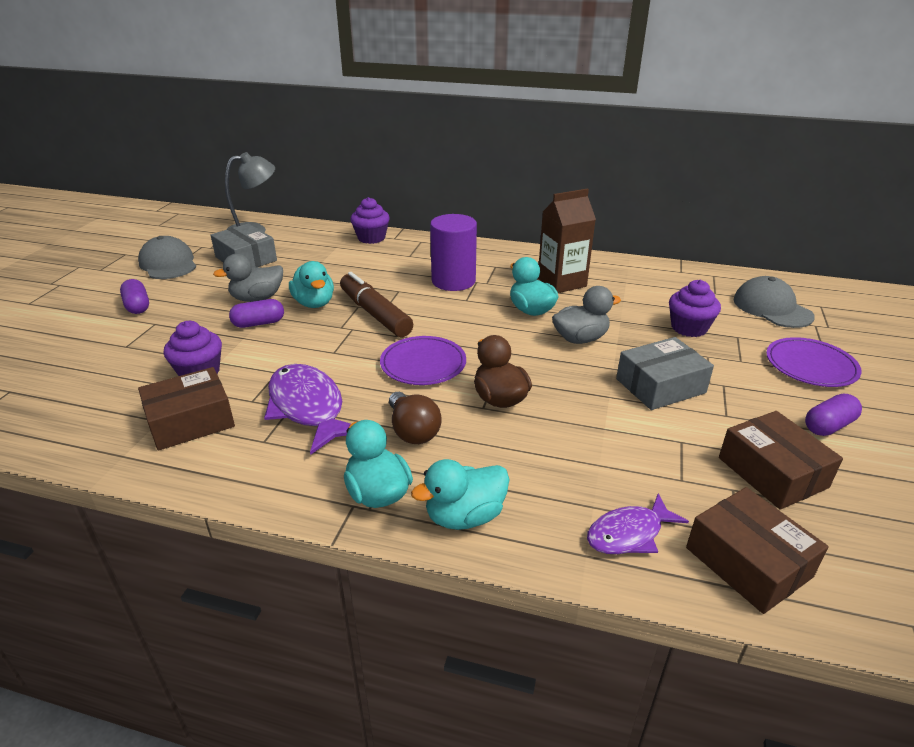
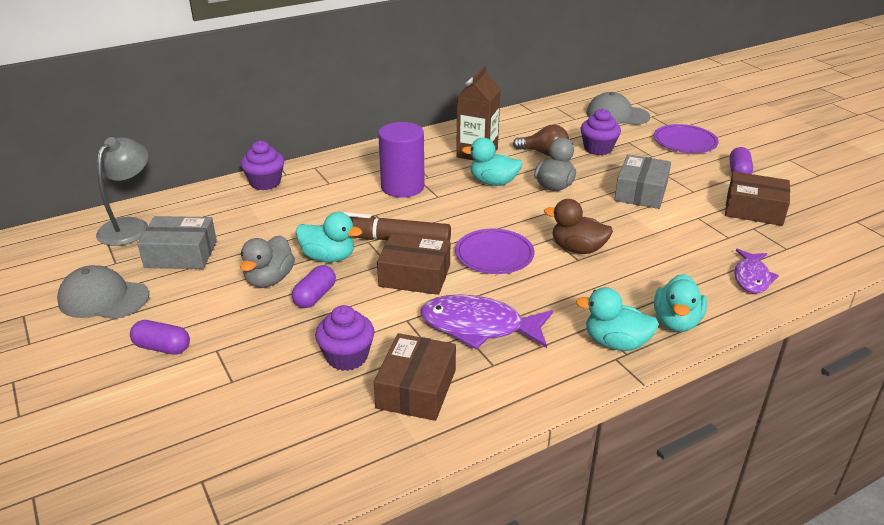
camera: 45 degrees left, 0 degrees up
brown light bulb [389,392,442,444] -> brown light bulb moved to [513,125,569,156]
brown box [686,487,829,614] -> brown box moved to [377,233,450,295]

